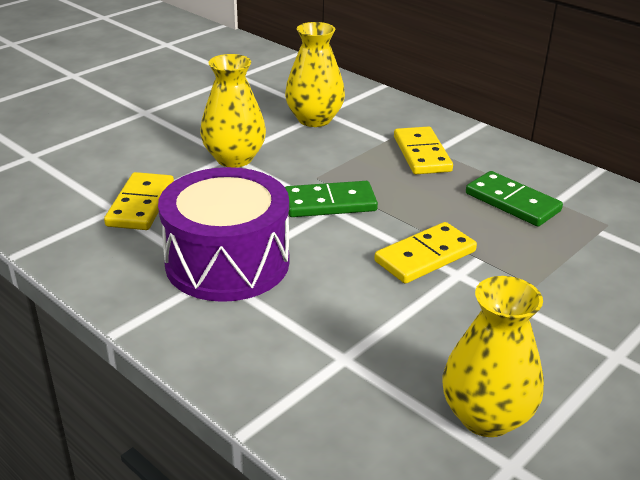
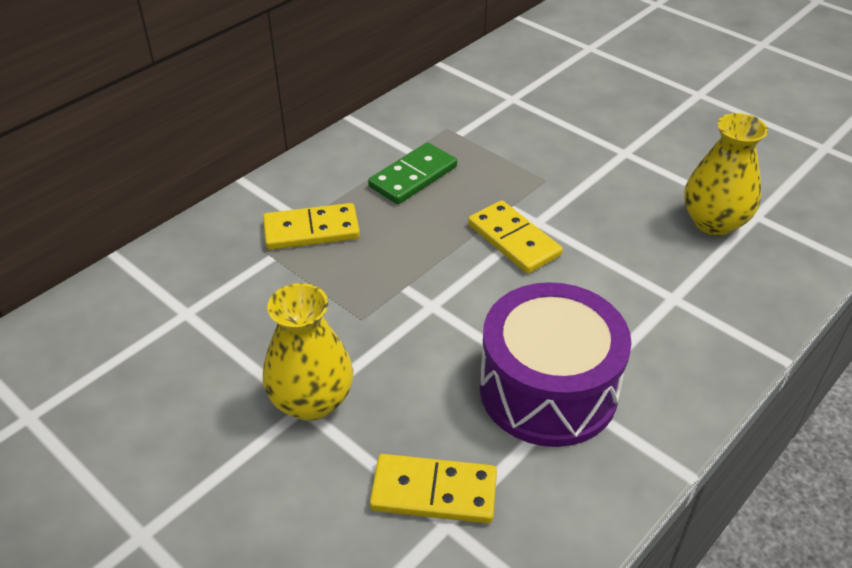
camera: 90 degrees left, 10 degrees up
yellow vase [285,22,345,127] -> none
green domino [285,181,378,217] -> none

